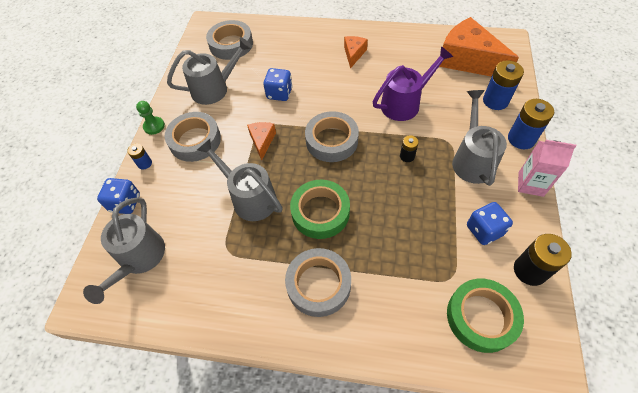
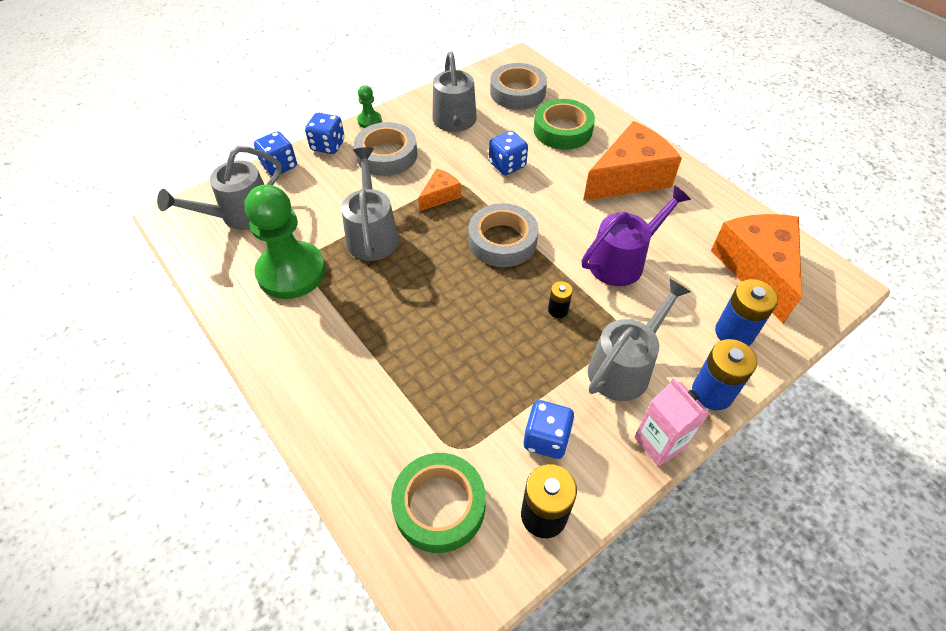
camera: 40 degrees right, 5 degrees down
blue battery [127,143,152,170] -> blue dice [305,113,345,154]
grey watering can [167,37,252,105] -> grey watering can turned 60 degrees clockwise [433,52,477,132]
grey tape [285,248,351,317] -> none
green tape [290,180,350,239] -> green tape moved to [534,99,595,150]
orange cheese [344,36,368,69] -> orange cheese [583,121,682,201], size x2.08
purple watering can [373,46,453,121] -> purple watering can turned 45 degrees counterclockwise [582,185,691,286]
none -> green pawn [245,184,326,299]

